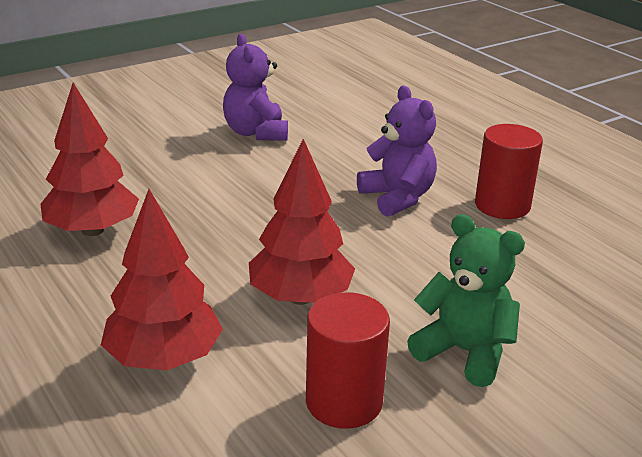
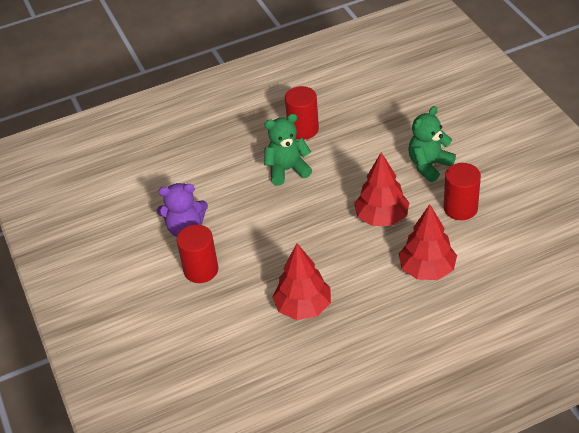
camera: 75 degrees left, 15 degrees up
purple teddy bear [357,86,437,217] -> green teddy bear [264,114,312,186]
none -> red cylinder [176,225,218,283]

